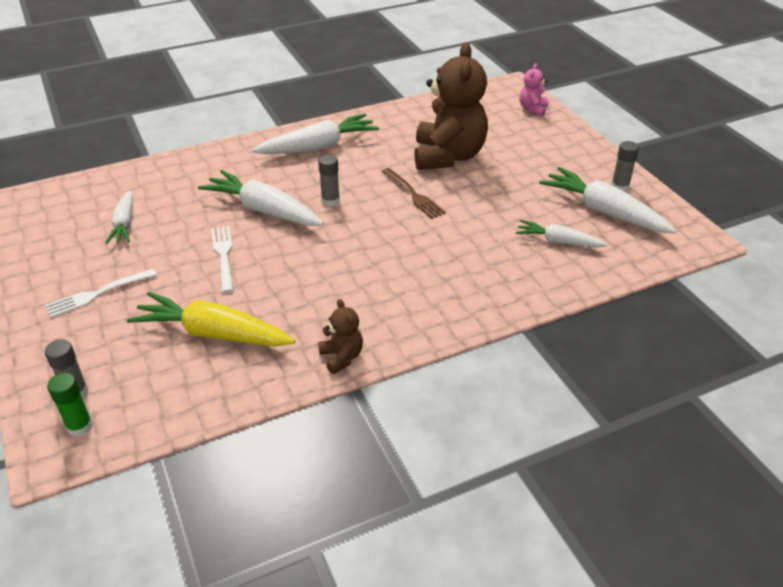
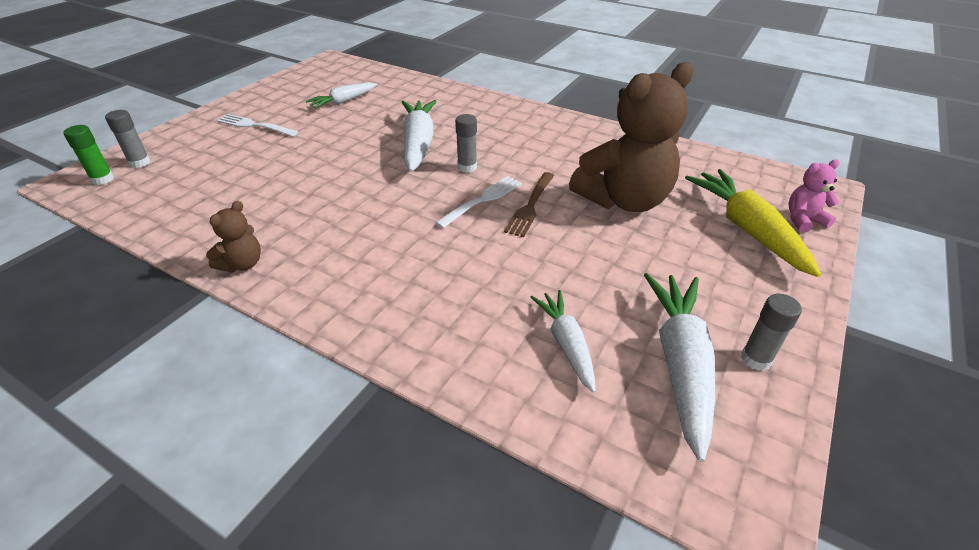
camera: 55 degrees right, 0 degrees up
yellow carrot [127,292,295,347] -> yellow carrot moved to [685,169,821,277]
white fork [212,226,234,293] -> white fork moved to [435,176,522,228]
white carrot [252,113,379,154] -> none

